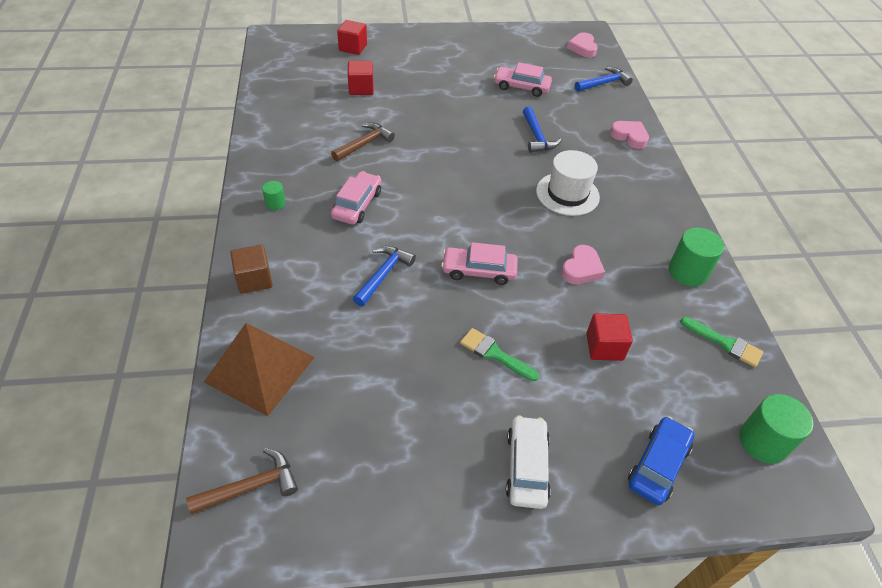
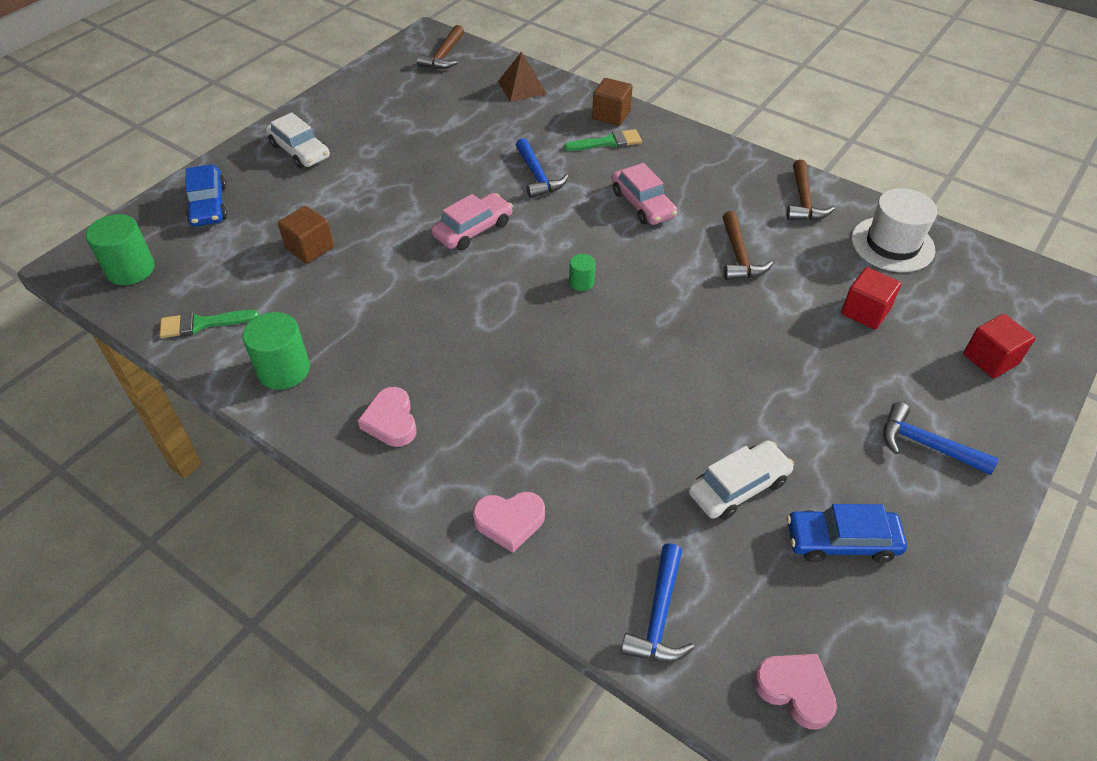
camera: 135 degrees right, 0 degrees up
brown pyramid [204,323,315,416] -> brown pyramid [498,52,547,102], size x0.61
green cylinder [262,181,286,210] -> green cylinder moved to [569,254,595,291]
green brush [460,328,539,381] -> green brush moved to [564,129,642,151]
pink car [494,62,552,97] -> white car [688,441,794,520]
blue hammer [523,107,561,153] -> blue hammer moved to [883,402,999,475]
white hat [536,150,600,216] -> white hat moved to [851,188,937,272]
pink heart [561,245,605,284] -> pink heart moved to [358,387,416,447]
red cube [586,313,633,361] -> brown cube [278,206,334,264]
none -> brown hammer [787,160,835,220]
none -> blue car [787,504,907,563]

